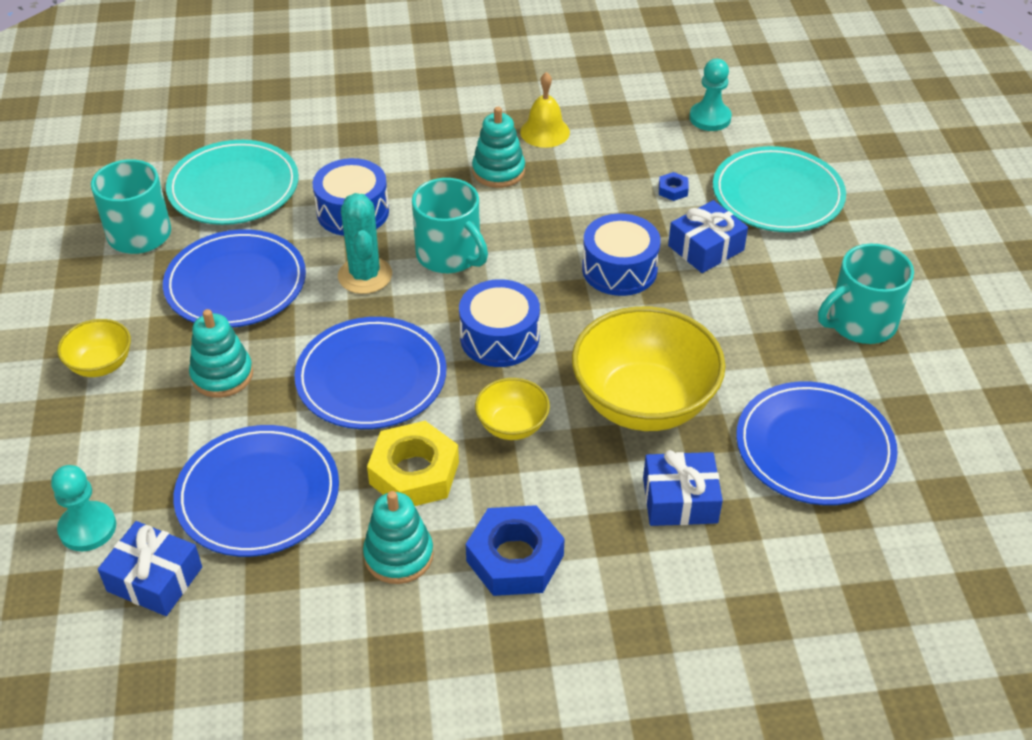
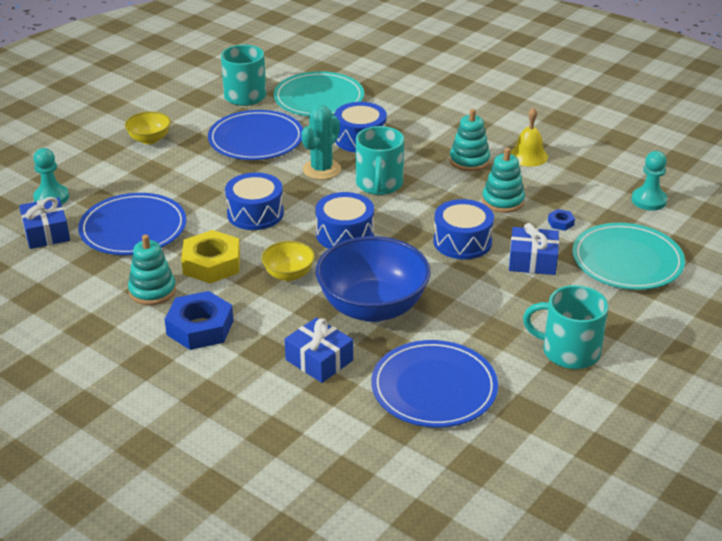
camera: 45 degrees right, 10 degrees down
turquoise stacking toy [189,309,253,397] -> turquoise stacking toy moved to [482,148,525,213]
blue plate [294,317,446,429] -> blue drum [225,172,284,230]
yellow bowl [572,306,725,431] -> blue bowl [316,236,431,322]

